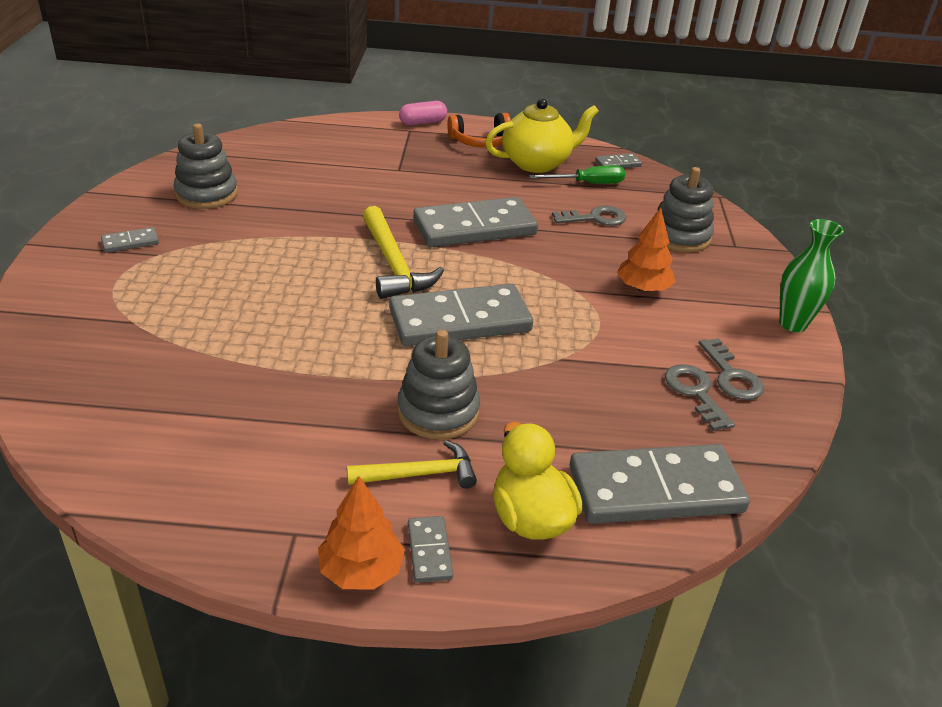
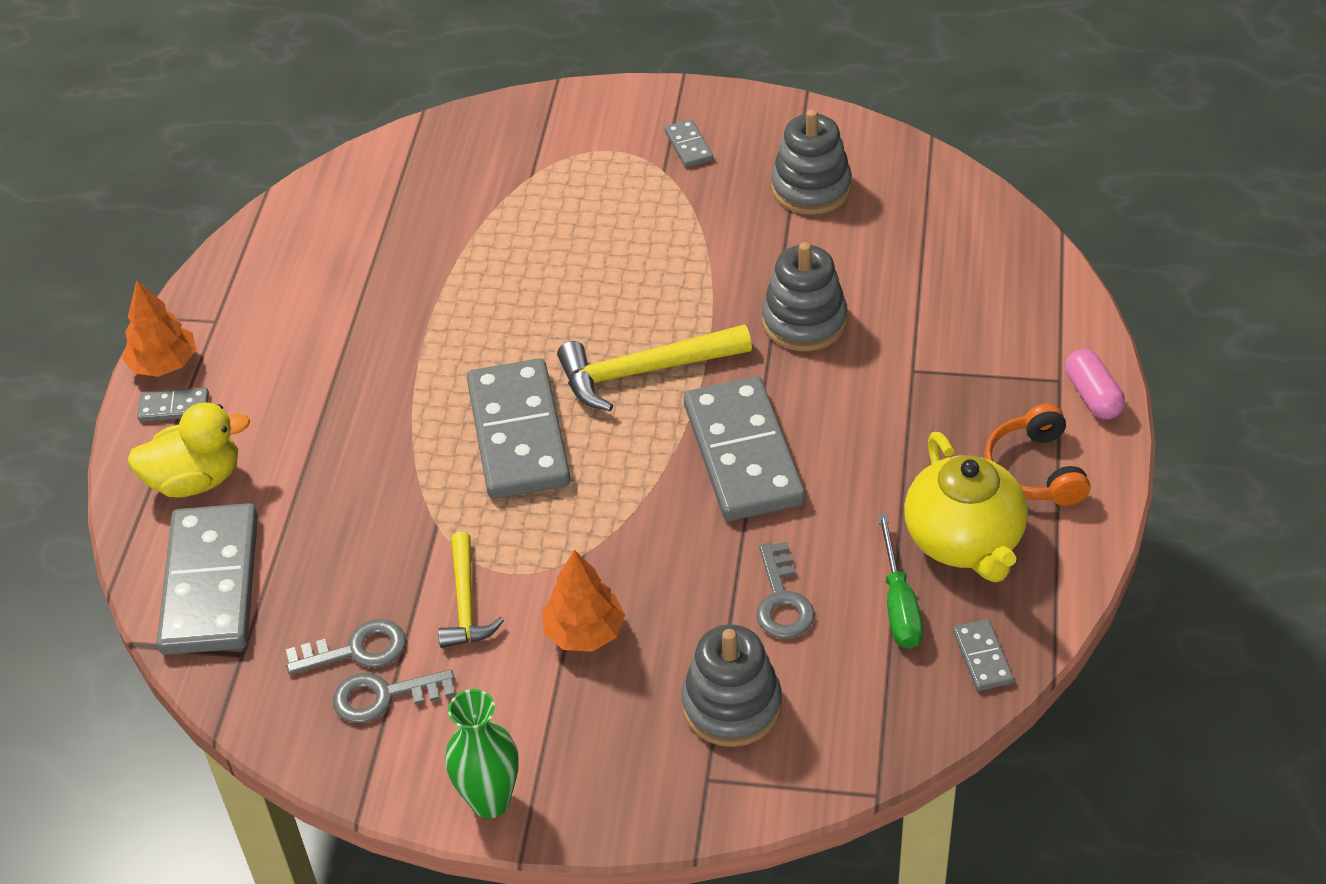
camera: 100 degrees right, 10 degrees up
yellow hammer [347,440,477,489] -> yellow hammer moved to [438,532,504,648]
grey stacking toy [397,330,480,440] -> grey stacking toy moved to [762,242,847,351]

